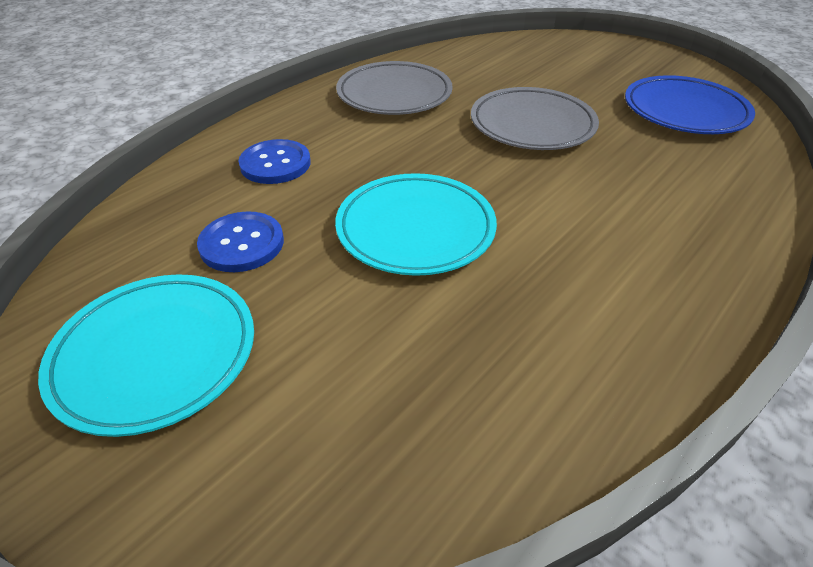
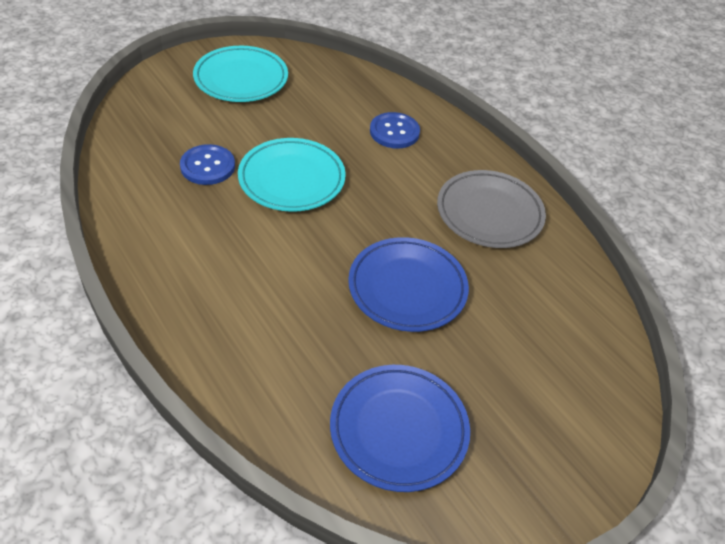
camera: 100 degrees right, 5 degrees up
blue button [197,211,284,272] -> blue button moved to [180,144,235,185]
grey plate [471,87,599,150] -> blue plate [348,237,469,332]

